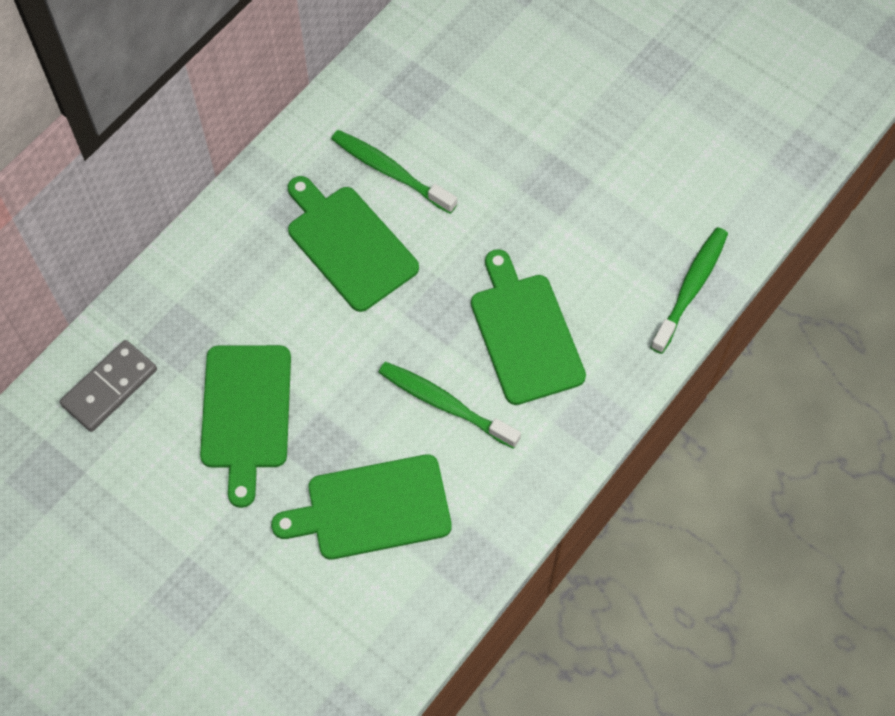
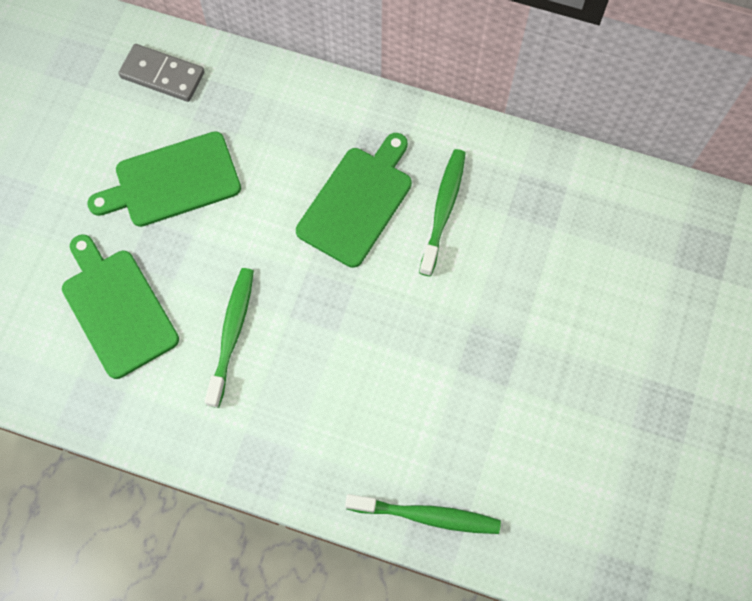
camera: 70 degrees right, 5 degrees up
green cutting board [471,249,586,405] -> none

